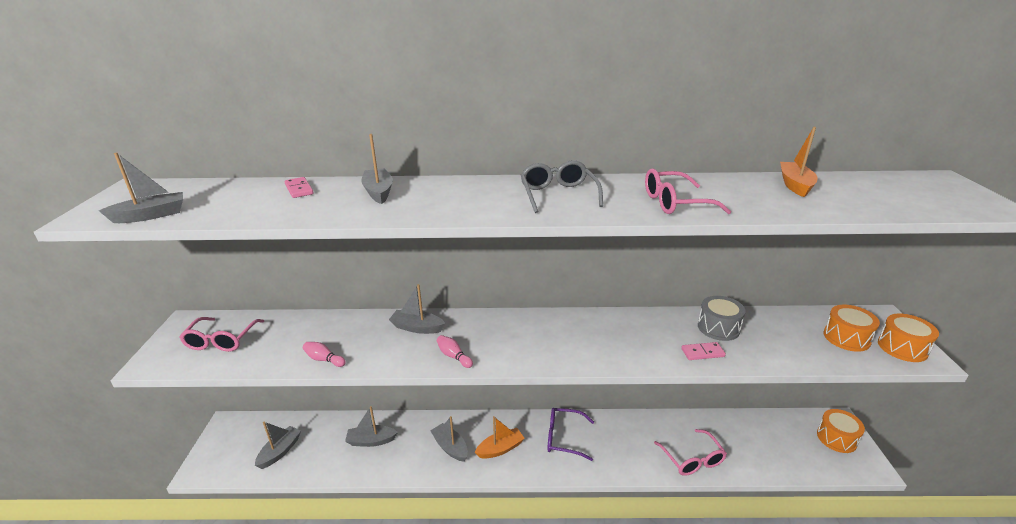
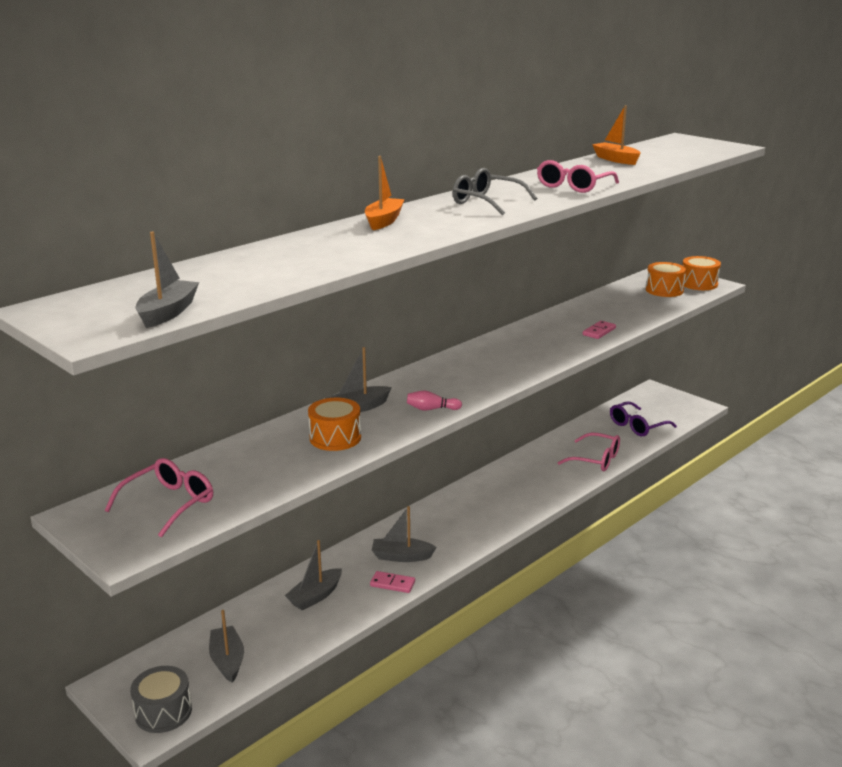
camera: 45 degrees left, 5 degrees down
pink glasses [180,317,264,352] -> pink glasses turned 105 degrees counterclockwise [105,458,213,538]
pink domino [285,177,314,198] -> pink domino moved to [370,571,415,593]
pink bowling pin [303,342,346,367] -> none
grey boat [361,134,393,204] -> none
orange boat [475,416,525,459] -> orange boat moved to [365,156,405,230]
purple glasses [547,408,594,461] -> purple glasses moved to [610,401,677,436]
grey drum [698,296,745,341] -> grey drum moved to [130,666,192,733]
orange drum [817,409,865,453] -> orange drum moved to [308,398,361,451]

